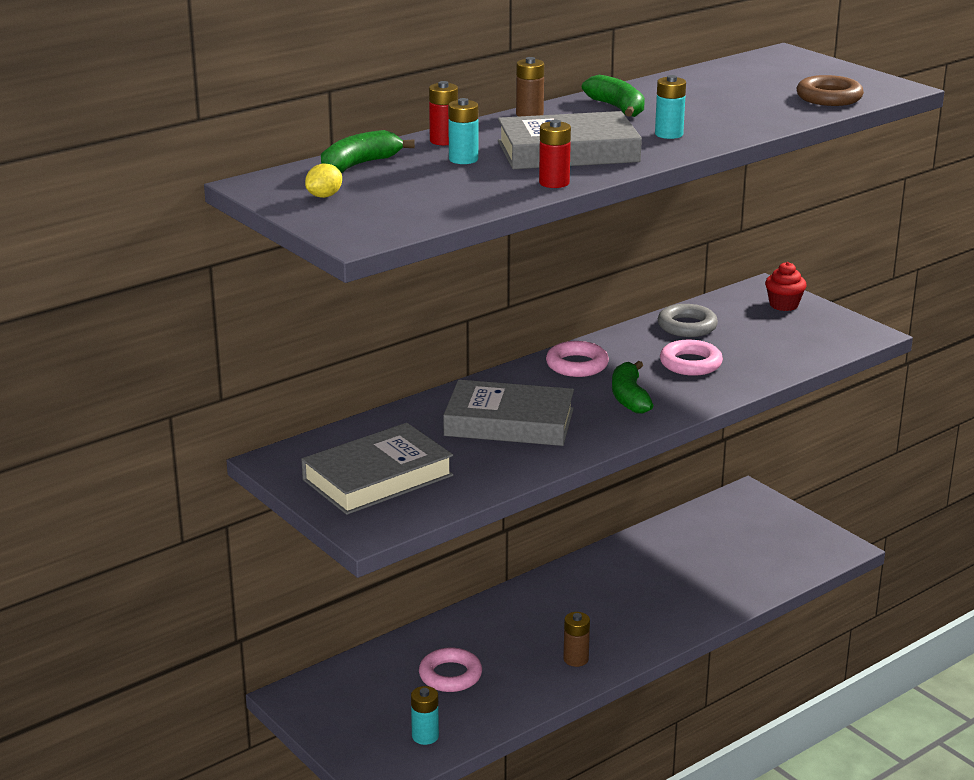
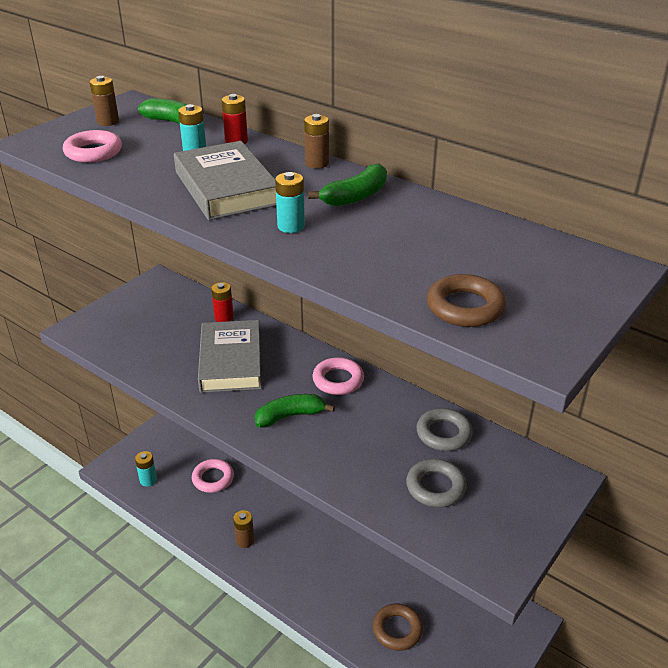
camera: 75 degrees right, 10 degrees up
grey book [301,423,453,515] -> none
yellow lemon [305,164,342,198] -> brown battery [90,76,119,126]
red battery [539,120,571,188] -> red battery moved to [211,282,234,322]
pink ring [660,340,723,376] -> pink ring moved to [63,130,122,162]
red cupcake [765,262,807,311] -> none
none -> brown ring [373,604,423,651]
none -> grey ring [406,459,467,508]

